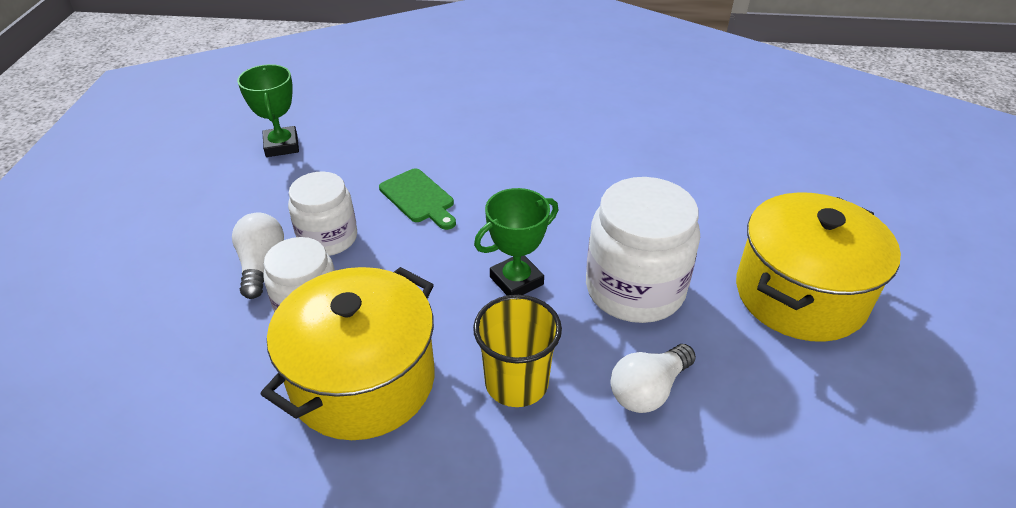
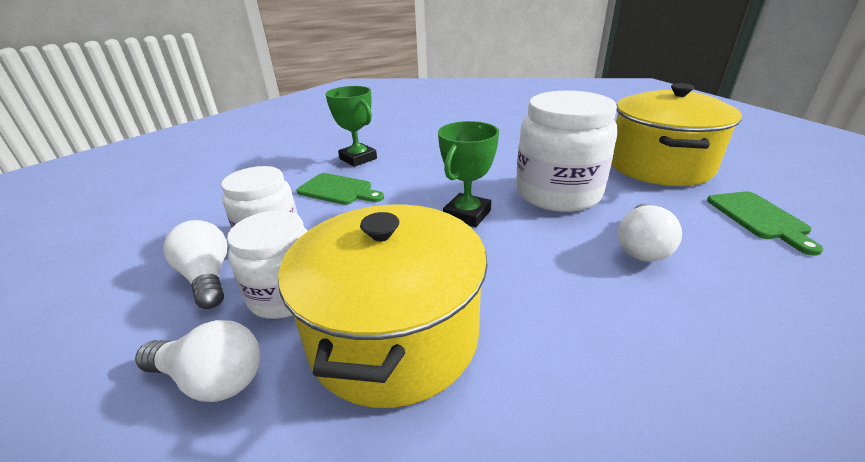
camera: 25 degrees left, 10 degrees down
green trophy [237,64,299,157] -> green trophy moved to [326,86,377,167]
yellow cup [473,295,562,407] -> none
none -> white light bulb [135,320,260,402]
none -> green cutting board [707,191,823,256]

